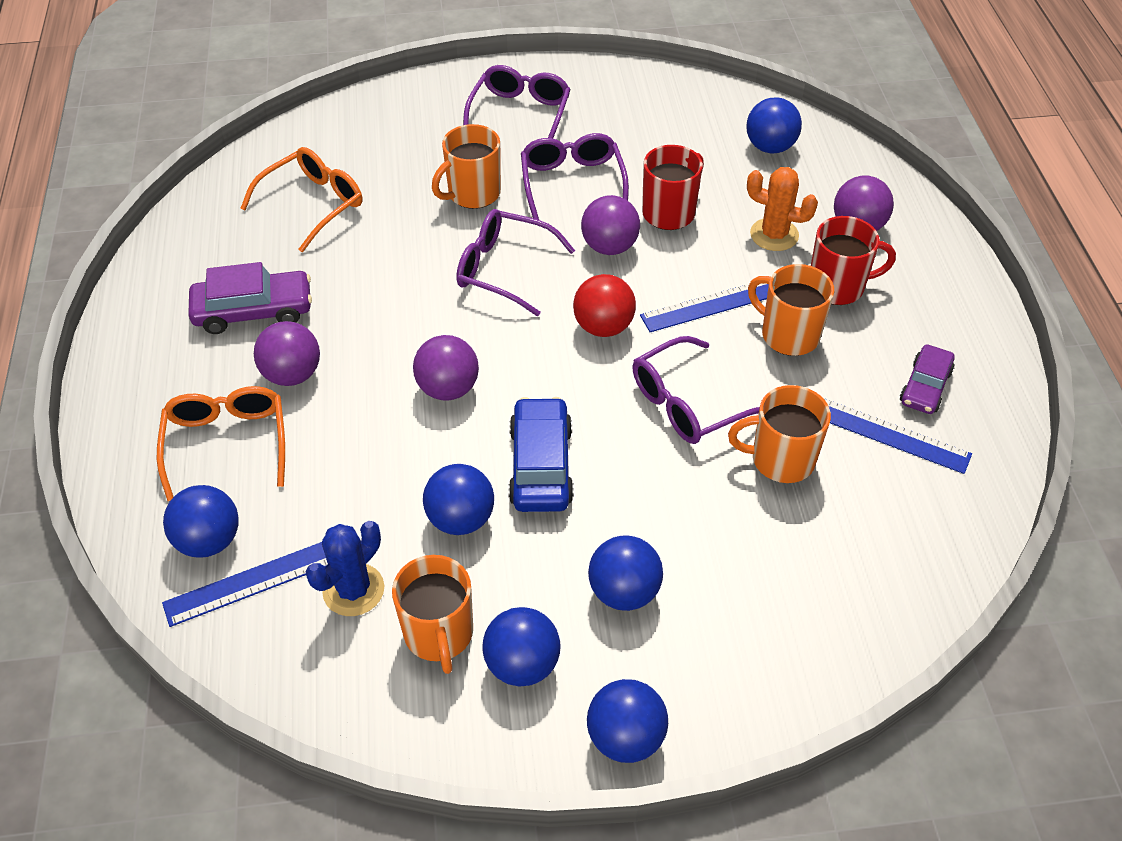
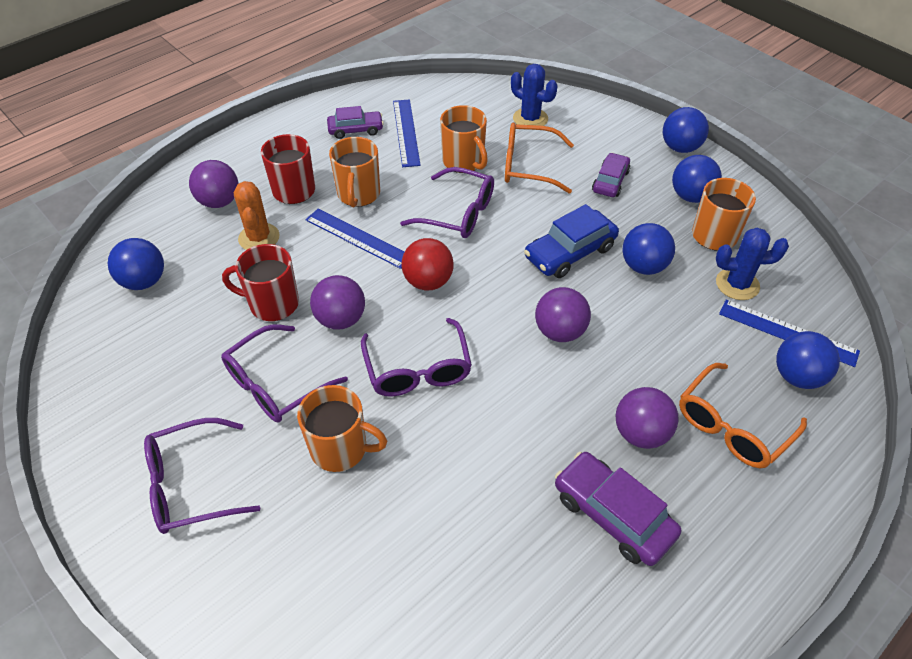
camera: 125 degrees left, 0 degrees up
orange glasses [240,147,362,252] -> orange glasses moved to [505,123,574,194]
blue ball [588,535,663,611] -> purple car [592,153,630,197]
none -> blue cactus [511,64,557,126]

